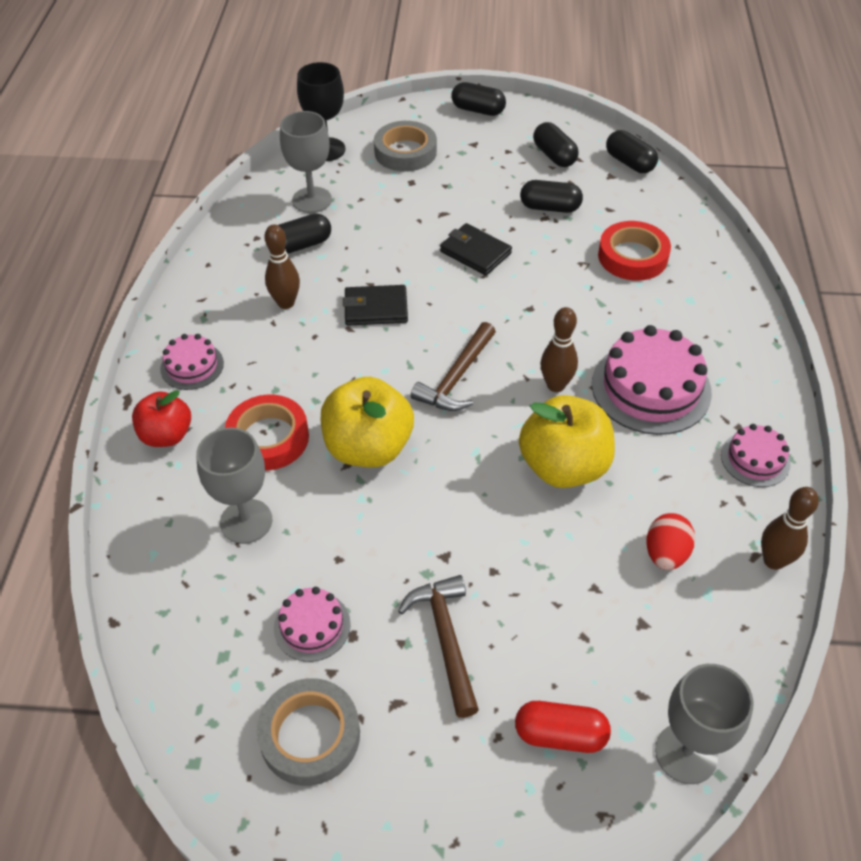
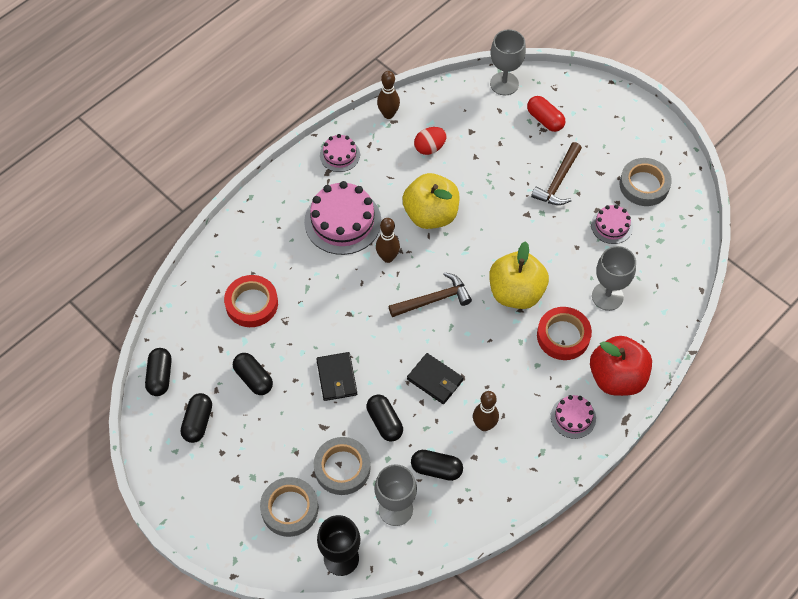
camera: 140 degrees left, 10 degrees up
red apple [132,390,191,447] -> red apple [590,336,652,396], size x1.59
black capsule [451,82,506,116] -> black capsule moved to [367,394,403,442]
none -> grey tape [314,437,371,495]

